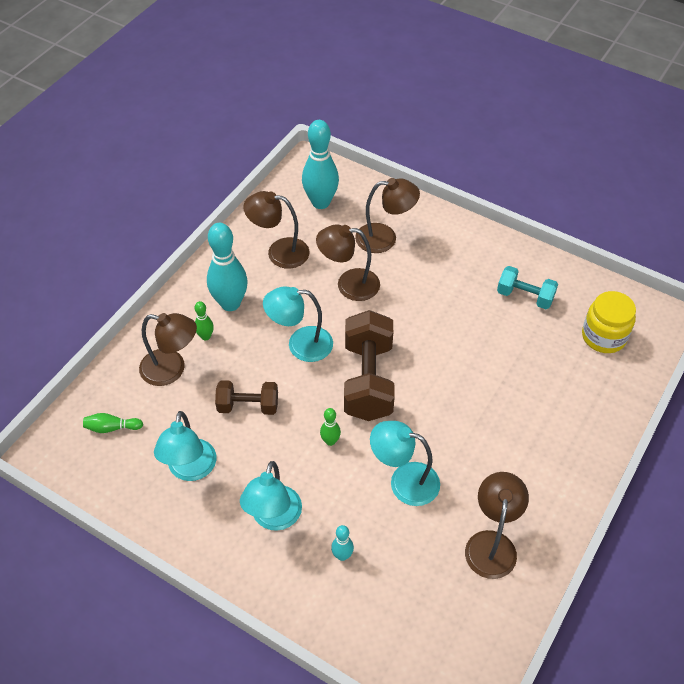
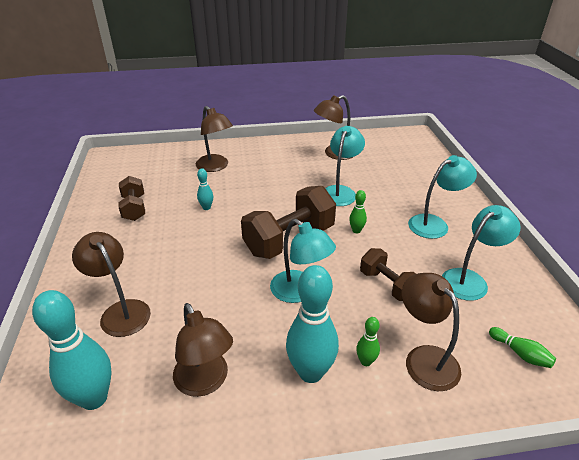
camera: 130 degrees left, 15 degrees down
brown lamp [316,224,380,301] -> brown lamp moved to [196,106,233,172]
turquoise bowling pin [331,525,354,561] -> turquoise bowling pin moved to [197,168,213,210]
turquoise lamp [370,421,440,506] -> turquoise lamp turned 135 degrees counterclockwise [325,126,365,206]
turquoise dumbbell [497,266,558,309] -> brown dumbbell [118,176,145,221]
yellow jar [582,291,636,353] -> none

